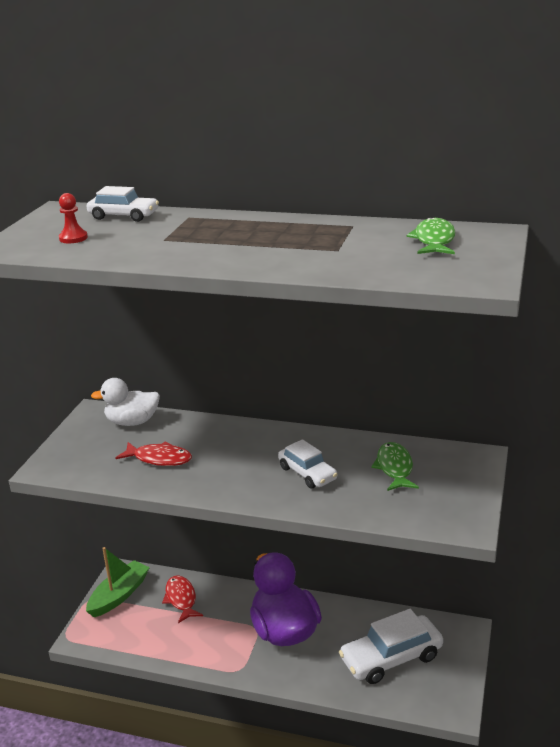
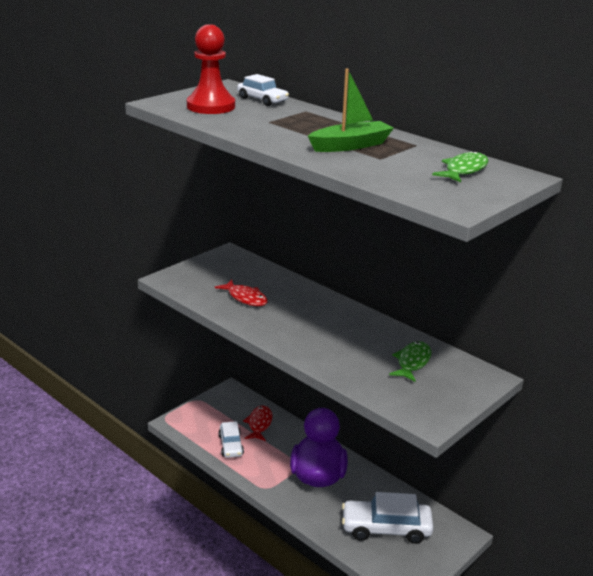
camera: 25 degrees right, 0 degrees up
red pawn [59,193,88,243] -> red pawn [187,24,235,114], size x2.22
green boat [86,547,150,617] -> green boat moved to [308,68,394,152]
white duck [91,378,160,426] -> none
white car [278,439,338,488] -> white car moved to [219,421,244,458]

